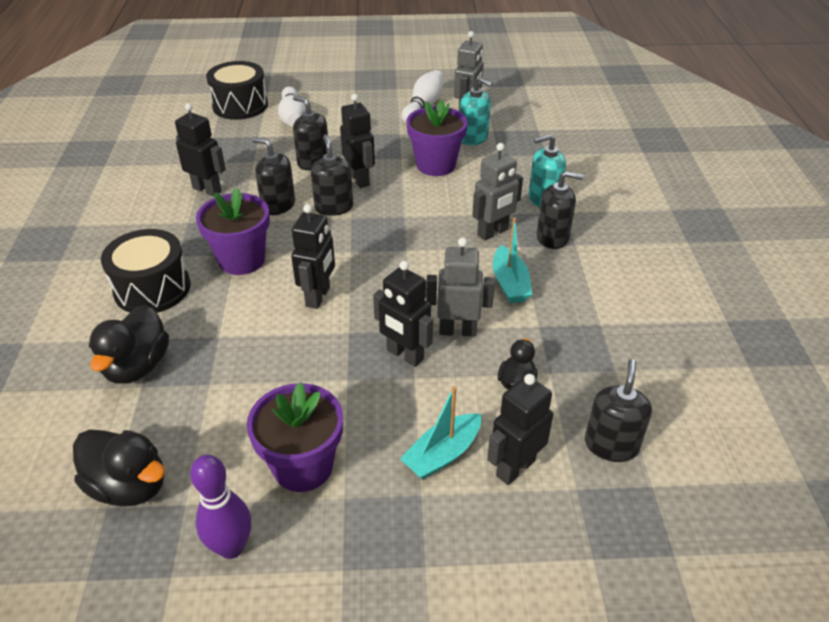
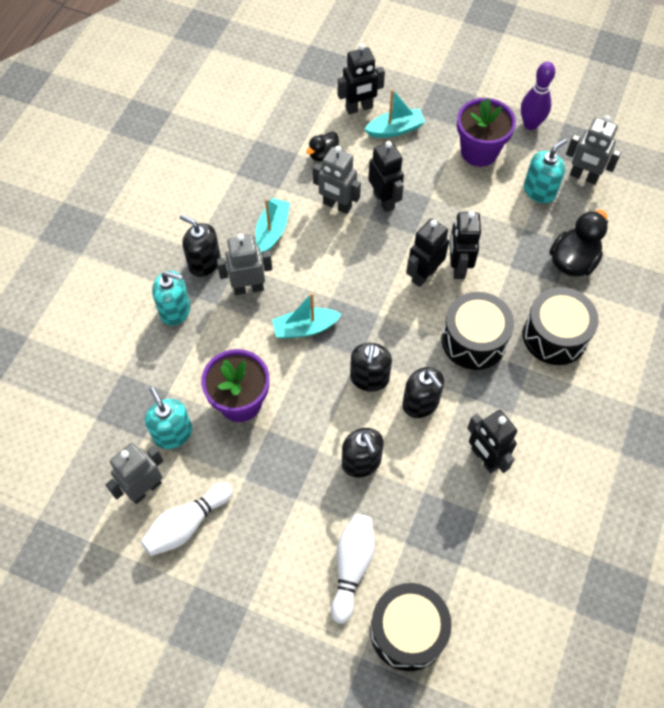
camera: 155 degrees left, 20 degrees up
black duck [73,430,165,507] -> grey robot [566,115,621,185]
purple flower pot [196,187,270,275] -> black drum [441,292,514,370]
black robot [340,94,375,188] -> black robot moved to [449,211,481,279]
black soap dispenser [585,359,652,462] -> none
none -> turquoise boat [272,293,342,339]
none -> turquoise soap dispenser [524,139,567,203]

